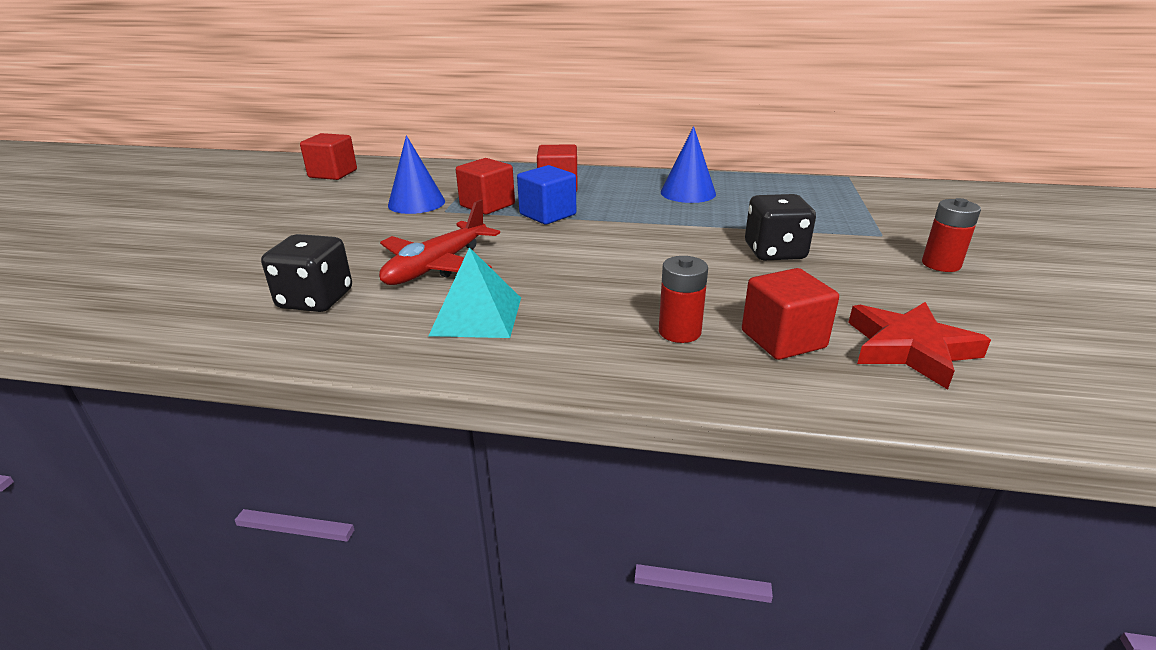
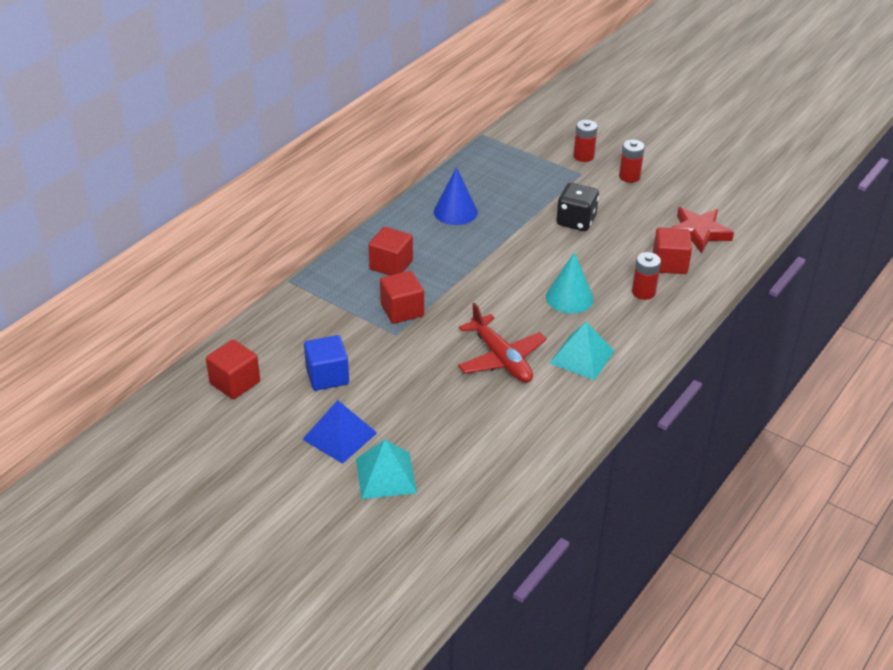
camera: 65 degrees left, 10 degrees up
black dice [261,234,352,312] -> none
blue cone [388,135,445,214] -> none
blue cube [517,165,576,225] -> blue cube moved to [304,335,349,391]
none -> blue pyramid [302,400,377,464]
none -> turquoise pyramid [356,439,417,499]
none -> turquoise cone [546,252,594,314]
none -> red battery [573,120,598,162]

